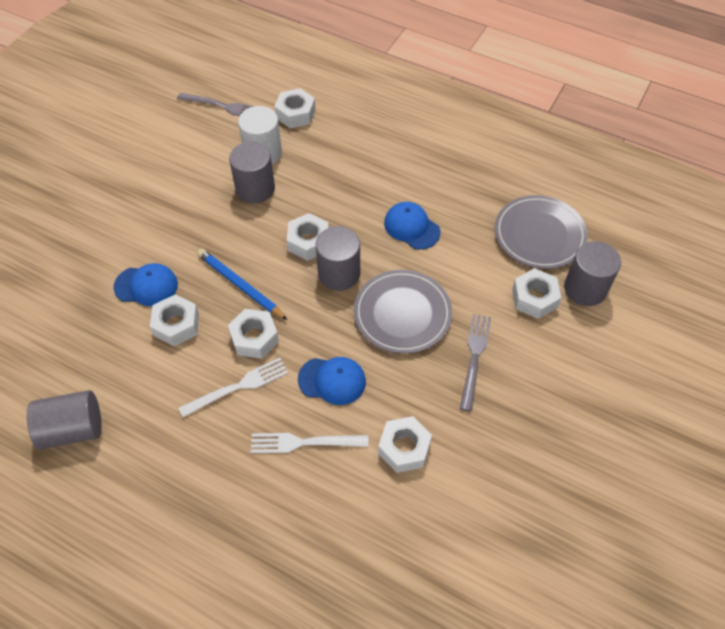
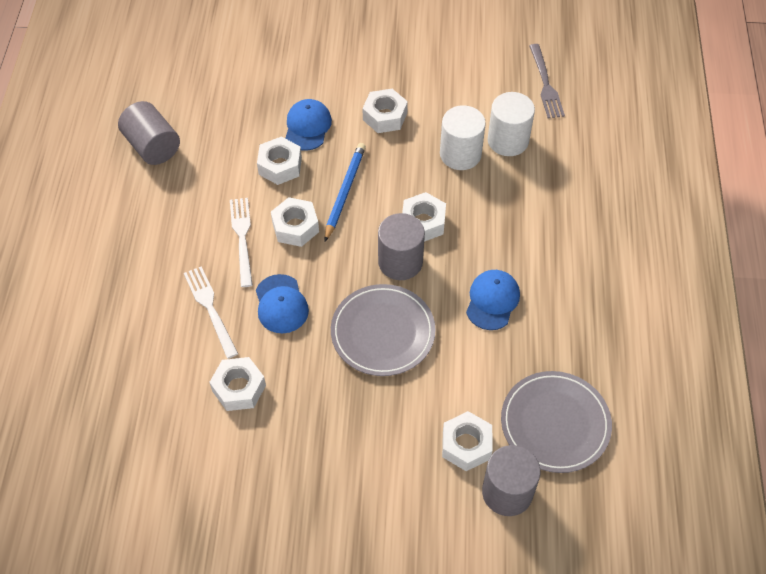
camera: 65 degrees right, 0 degrees up
blue cap [113,263,178,306] -> blue cap turned 150 degrees counterclockwise [285,99,332,150]
white fork [178,358,288,417] -> white fork turned 135 degrees counterclockwise [230,198,253,287]
grey cylinder [229,142,275,204] -> white cylinder [440,105,486,170]
white nut [274,88,316,128] -> white nut moved to [363,89,408,133]
grey fork [460,314,491,411] -> none

